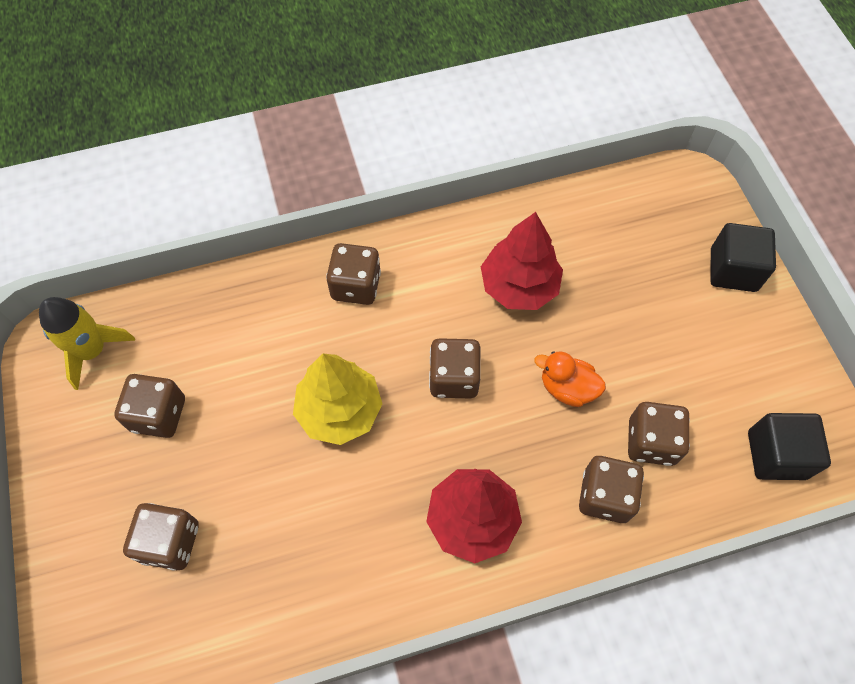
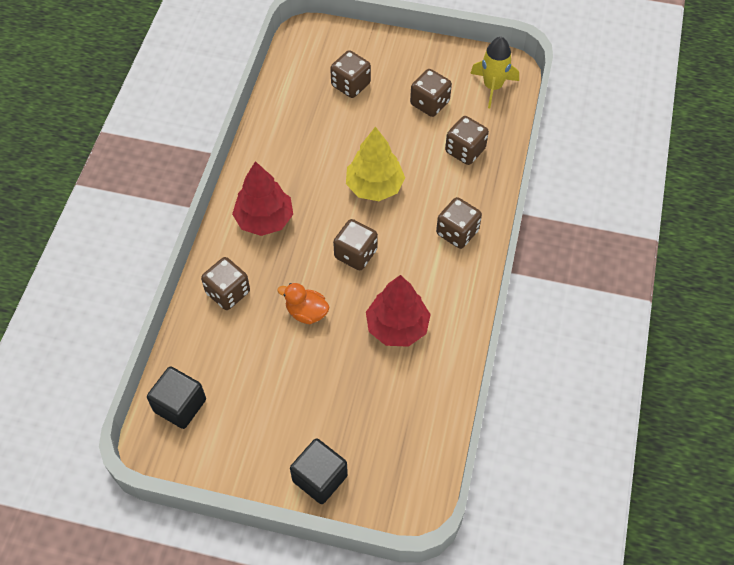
camera: 120 degrees right, 5 degrees down
orange duck [534,351,606,407] -> orange duck turned 120 degrees counterclockwise [277,283,329,324]
brown dice [628,402,690,466] -> brown dice moved to [445,116,489,165]

